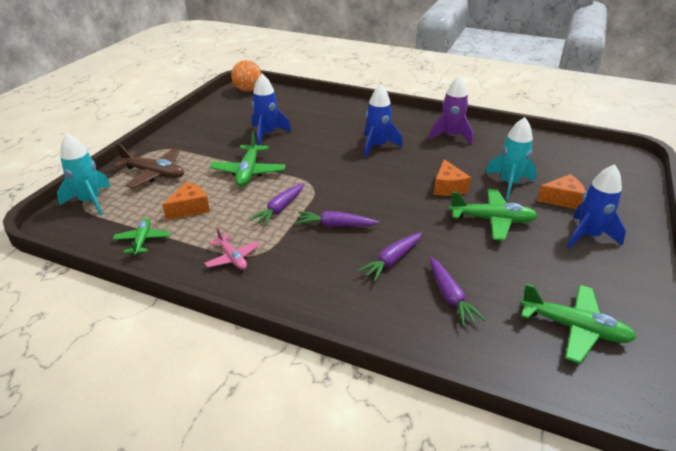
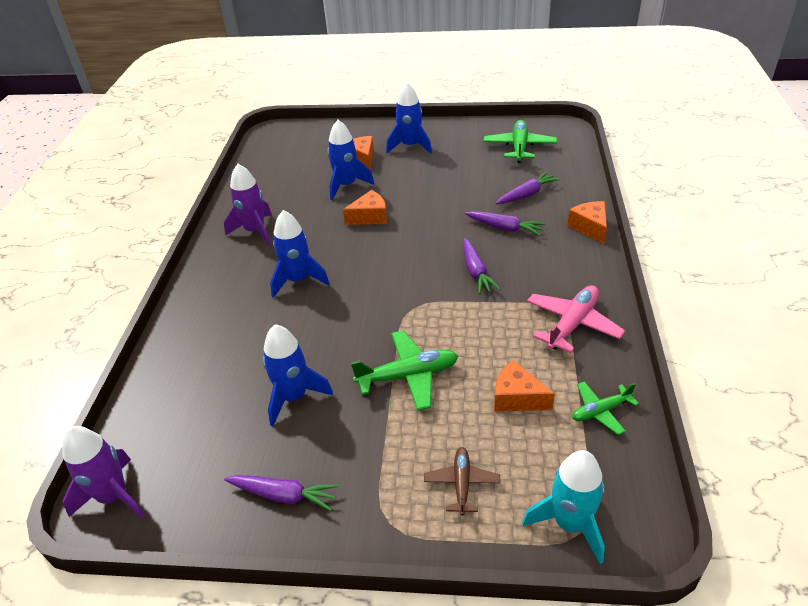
camera: 105 degrees left, 5 degrees up
brown plane [113,144,184,188] -> brown plane [424,447,501,516], size x0.62
pink plane [204,228,259,270] -> pink plane [527,285,625,353], size x1.62
orange ball [231,60,262,92] -> purple rocket [62,426,145,518]
purple carrot [249,183,304,226] -> purple carrot moved to [224,475,339,511]
green plane [449,189,538,241] -> none
turquoise rocket [486,117,537,199] -> blue rocket [327,120,374,200]
none -> orange cheese [567,201,607,244]

